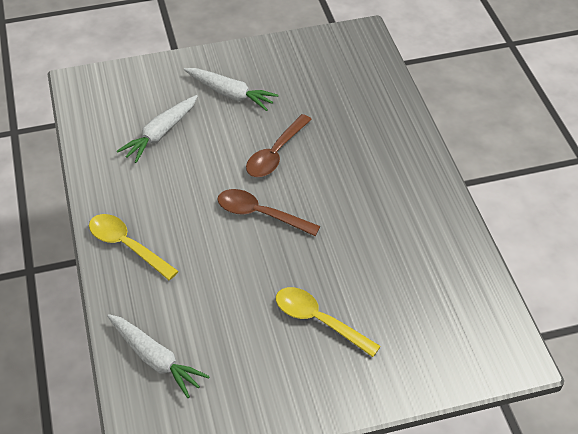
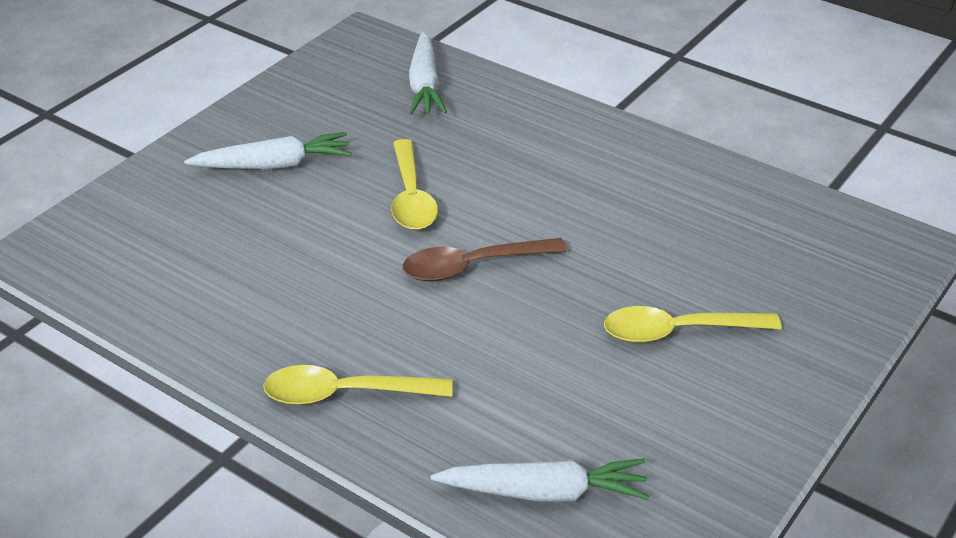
camera: 40 degrees left, 10 degrees down
white carrot [117,95,198,163] -> white carrot moved to [409,31,447,115]
brown spoon [246,114,312,177] -> yellow spoon [391,139,438,230]

